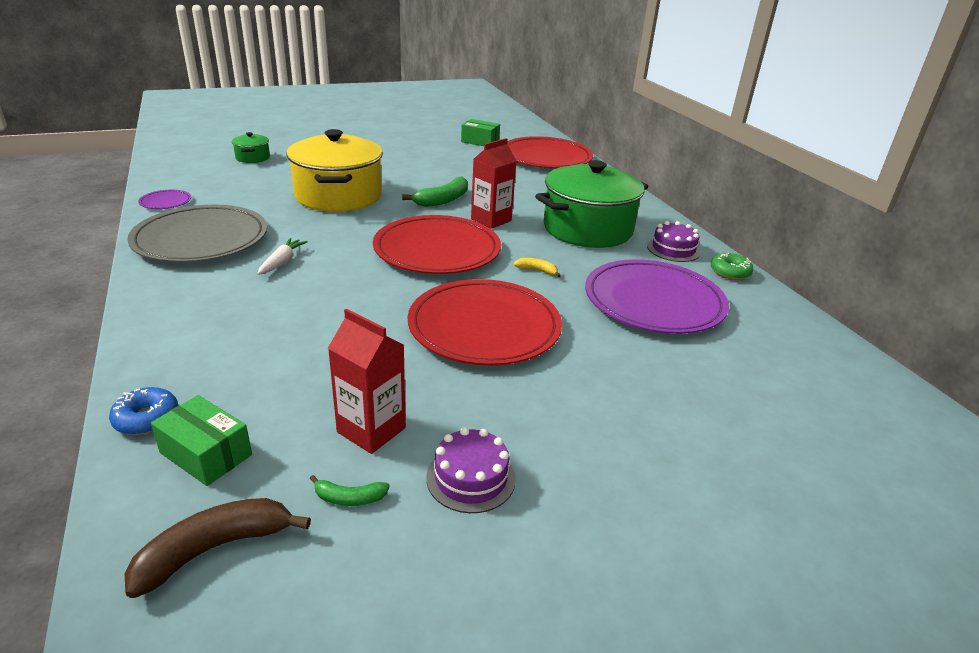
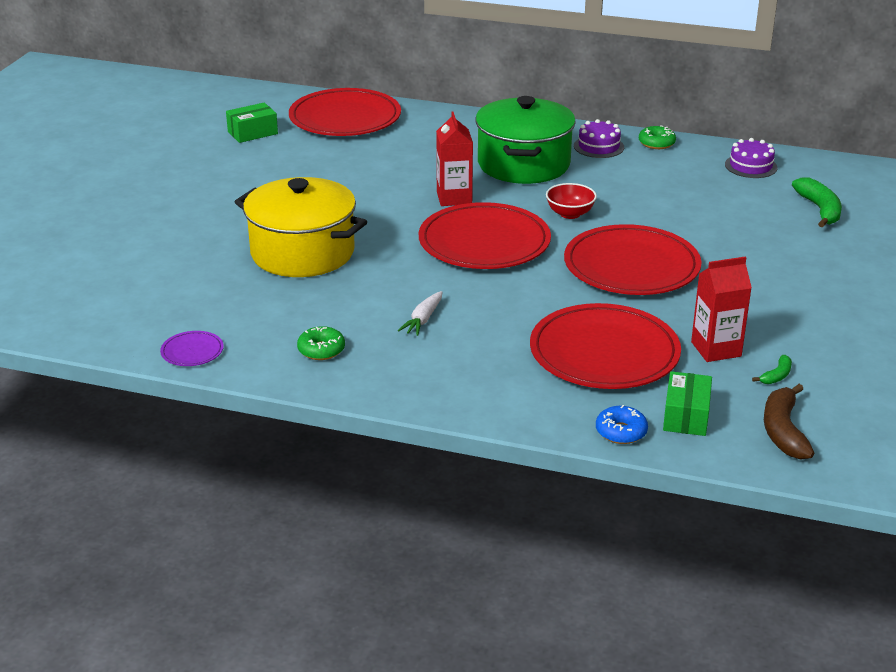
camera: 50 degrees left, 0 degrees up
grey plate [127,205,267,263] -> green donut [297,326,345,360]
green box [151,395,252,486] -> green box turned 60 degrees counterclockwise [663,371,712,436]
green pot [232,132,270,163] -> none
white carrot [257,238,308,275] -> white carrot turned 120 degrees counterclockwise [398,291,442,336]
green banana [402,177,468,207] -> green banana moved to [792,177,842,227]
purple cake [426,427,516,513] -> purple cake moved to [725,138,778,178]
yellow banana [513,258,561,277] -> red bowl [546,183,597,219]
purple plate [585,259,729,334] -> none
none -> red plate [530,303,681,389]

